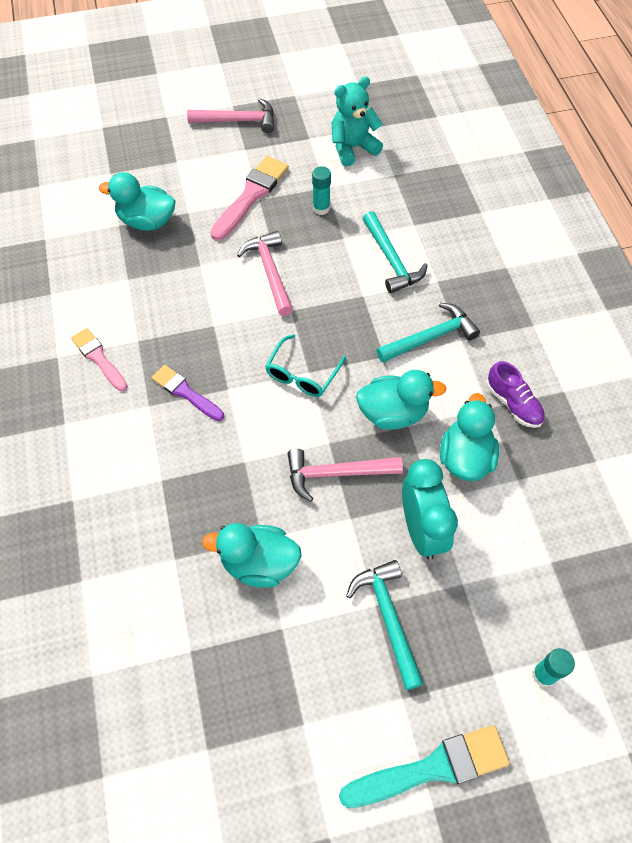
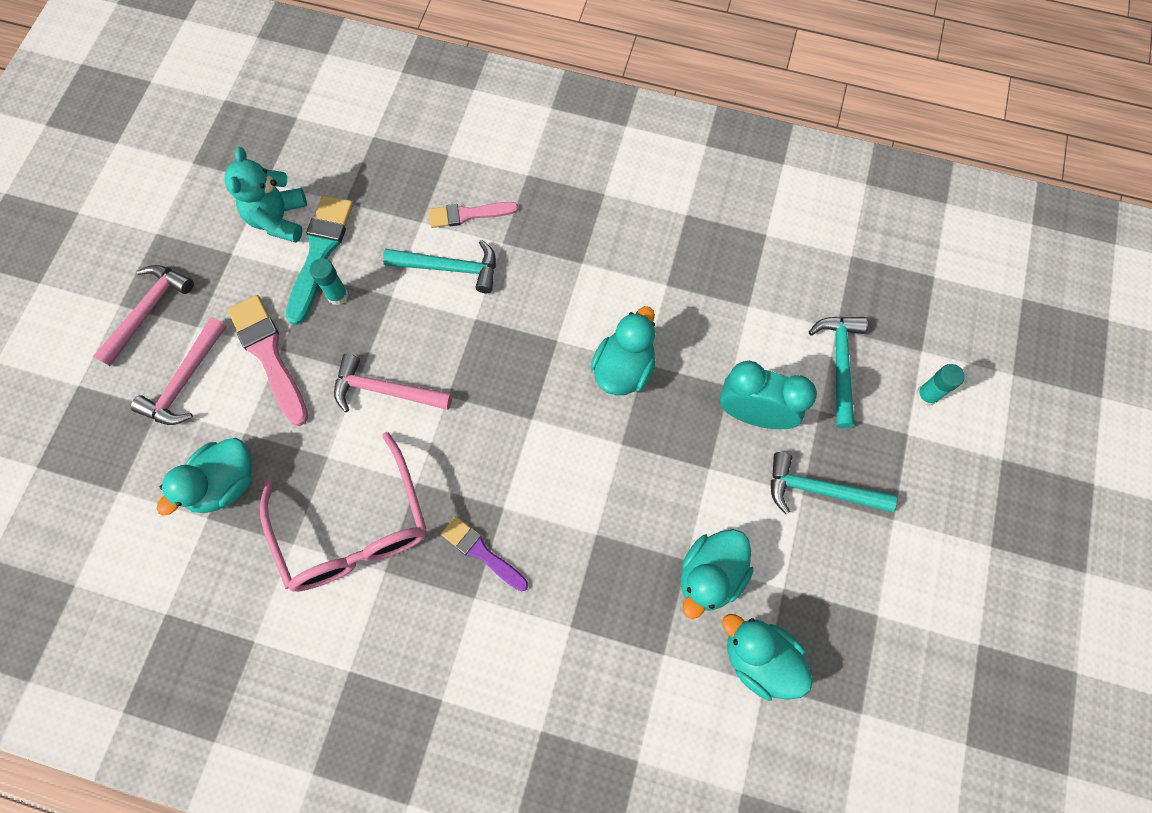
camera: 60 degrees left, 10 degrees up
pink brush [71,328,128,391] -> pink brush moved to [429,202,519,228]
purple brush [152,365,224,421] -> purple brush turned 60 degrees clockwise [441,516,528,591]
turquoise glasses [265,334,346,397] -> none
pink hammer [288,449,403,502] -> pink hammer moved to [131,317,227,425]
turquoise brush [339,725,510,808] -> turquoise brush moved to [286,195,353,325]
turquoise hammer [376,303,480,363] -> turquoise hammer moved to [809,317,867,428]
turquoise duck [440,393,499,481] -> turquoise duck moved to [722,614,813,701]
purple shoe [486,361,545,428] -> none
none -> pink glasses [260,432,426,592]

